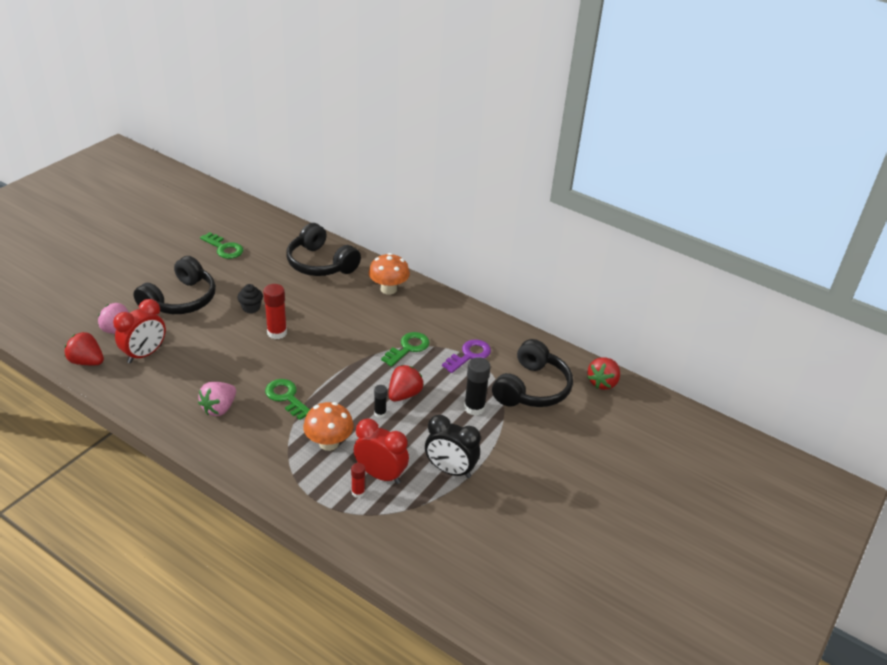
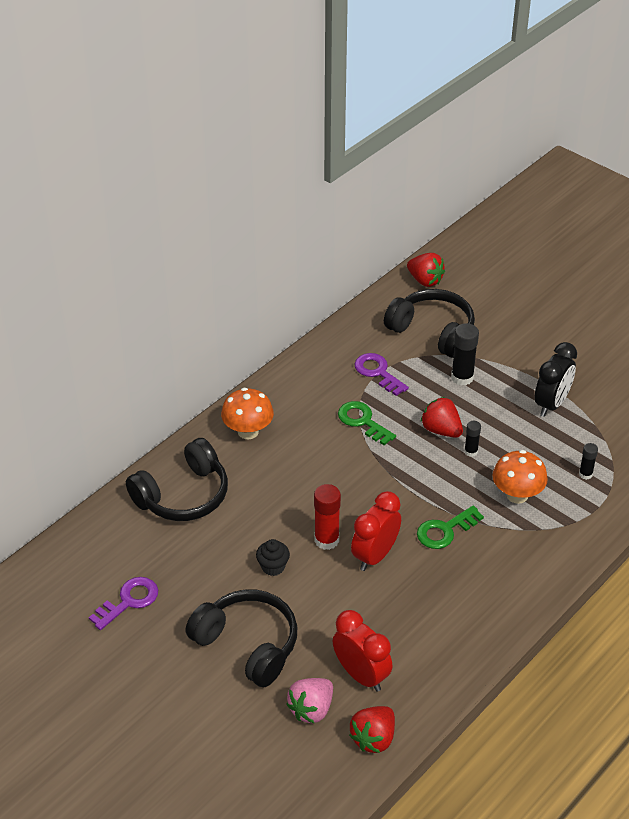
camera: 80 degrees left, 5 degrees up
pink strawberry [198,382,236,416] -> none
green key [200,232,243,259] -> purple key [89,577,158,630]
red glue stick [351,463,365,498] -> black glue stick [579,443,598,480]
red clock [354,419,409,484] -> red clock moved to [351,491,401,571]

